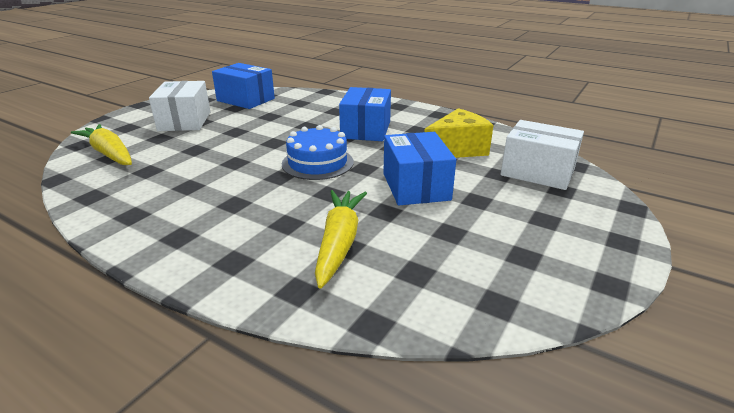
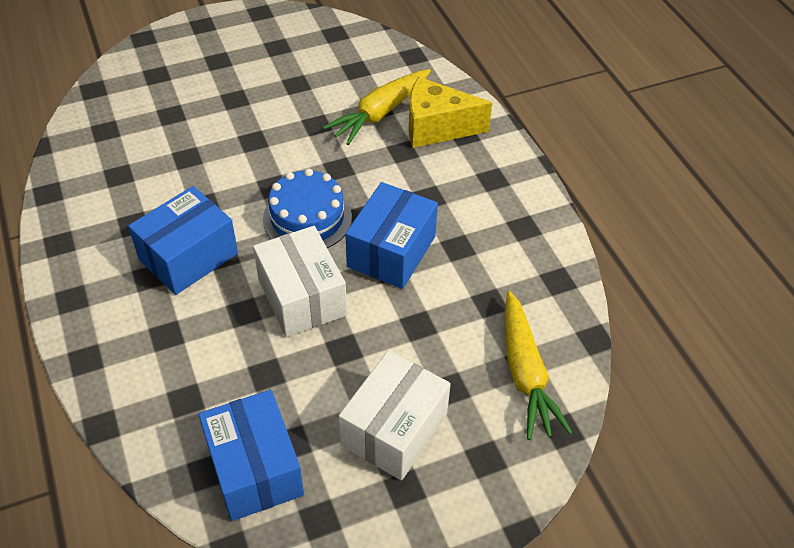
camera: 145 degrees left, 20 degrees up
blue box [383,132,456,205] -> blue box moved to [345,182,438,289]
yellow cheese [424,108,494,158] -> yellow cheese moved to [409,77,492,148]
white box [501,120,584,190] -> white box moved to [253,226,347,337]

